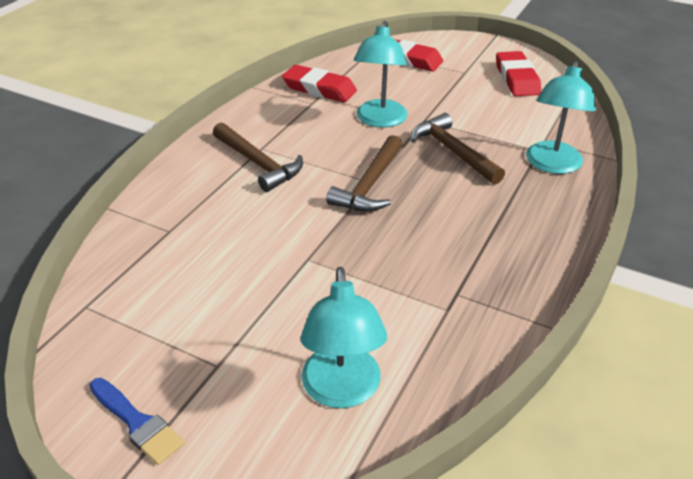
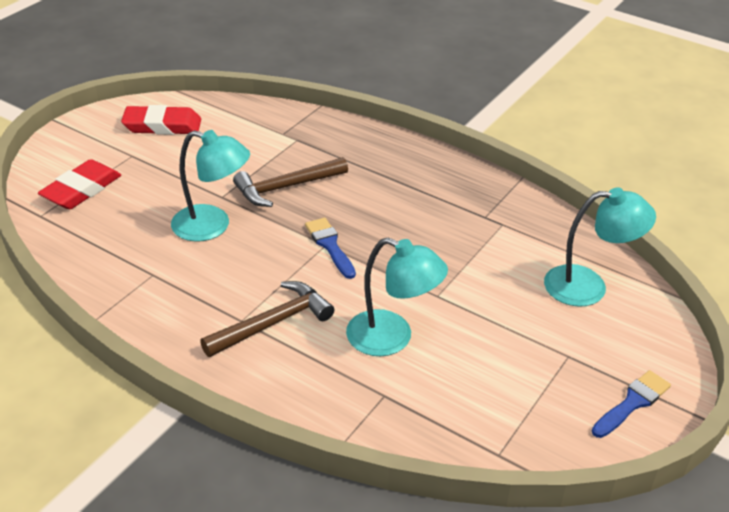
camera: 85 degrees left, 0 degrees up
red eraser [282,65,357,103] -> none
brown hammer [326,135,402,212] -> blue brush [305,218,356,279]
turquoise lamp [526,60,596,174] -> turquoise lamp moved to [346,238,448,356]

